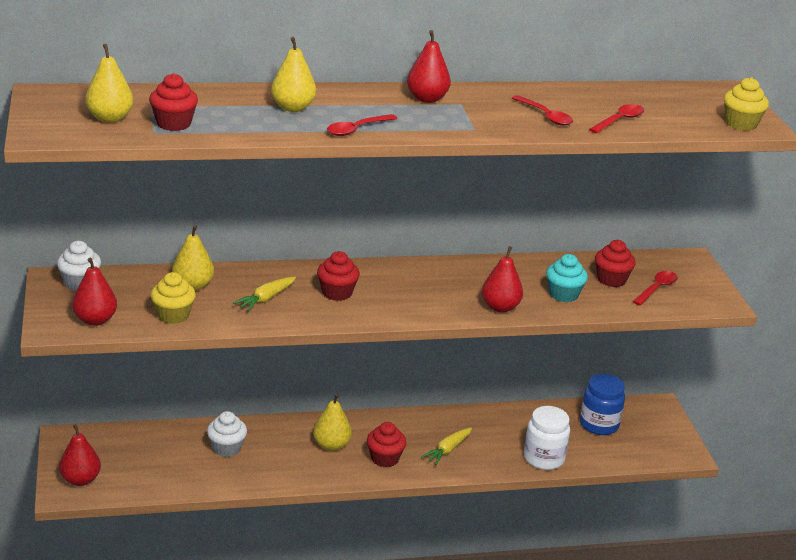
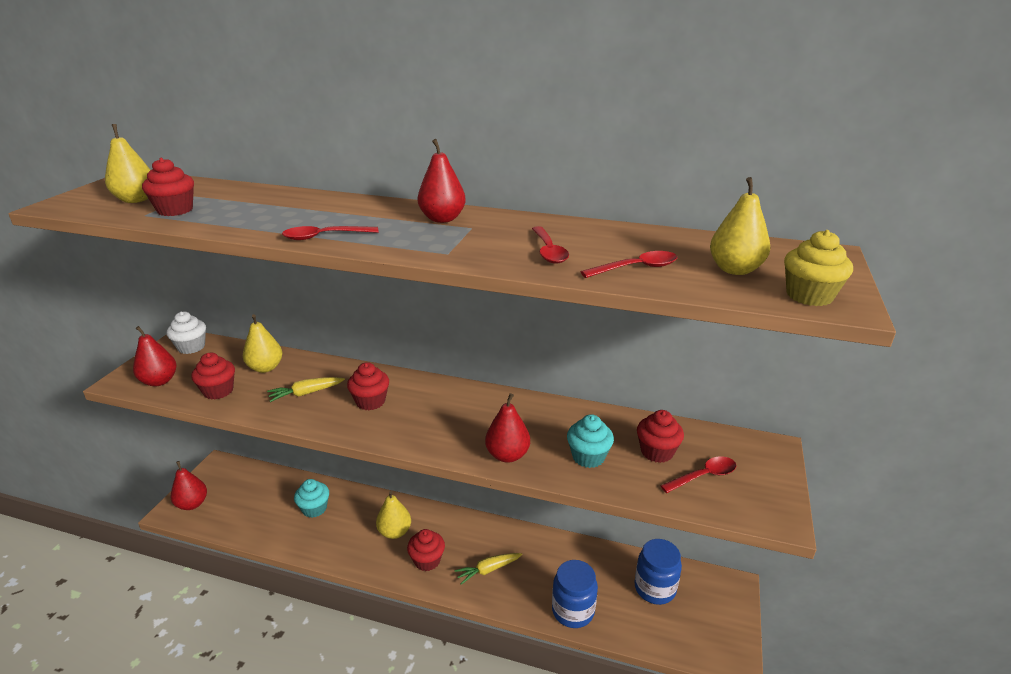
camera: 30 degrees right, 0 degrees up
yellow cupcake [151,272,196,324] -> red cupcake [191,353,235,399]
white cupcake [207,411,247,457] -> turquoise cupcake [294,479,329,518]
yellow pear [271,37,316,112] -> yellow pear moved to [710,177,770,275]
white jar [524,406,570,470] -> blue jar [552,560,598,628]

